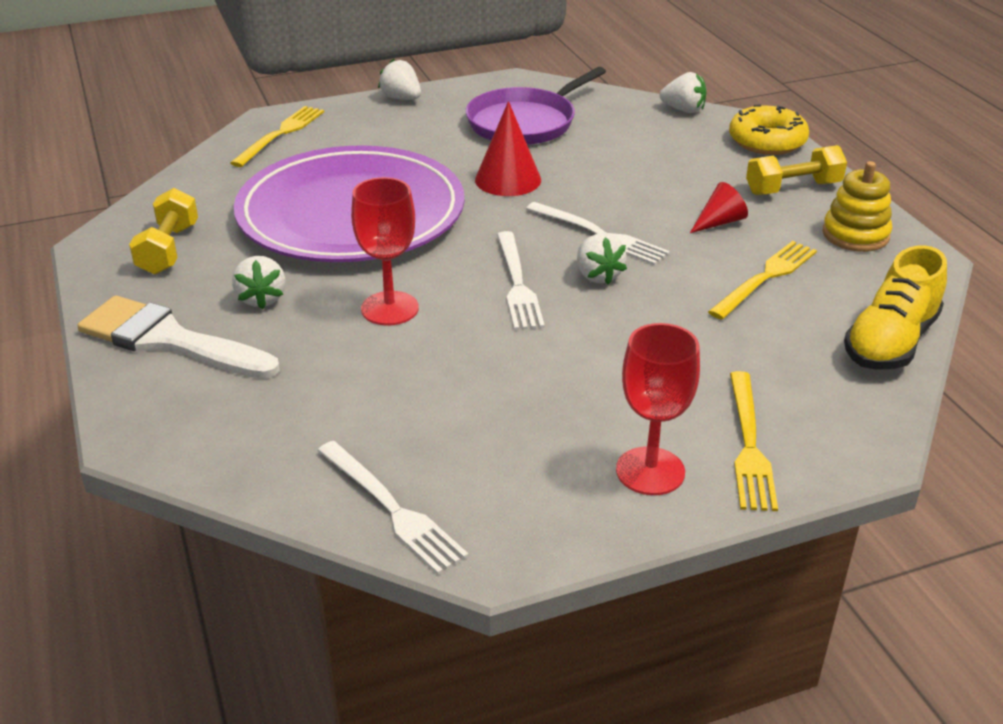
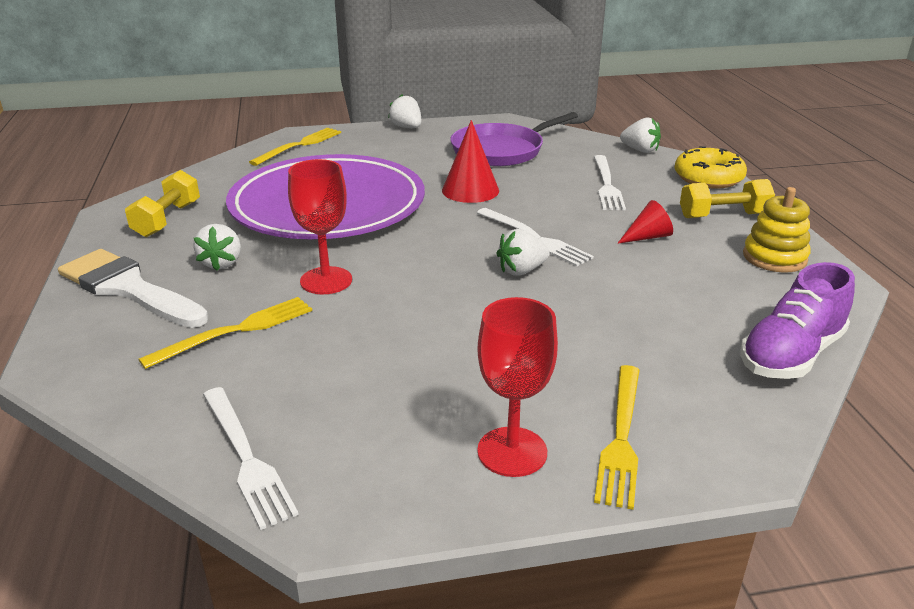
camera: 10 degrees right, 5 degrees down
white fork [497,231,545,330] -> white fork moved to [594,155,626,210]
white strawberry [577,233,627,285] -> white strawberry turned 75 degrees clockwise [496,229,550,275]
yellow fork [708,241,817,319] -> yellow fork moved to [138,297,312,369]
yellow shoe [844,245,947,370] -> purple shoe [740,262,855,379]

